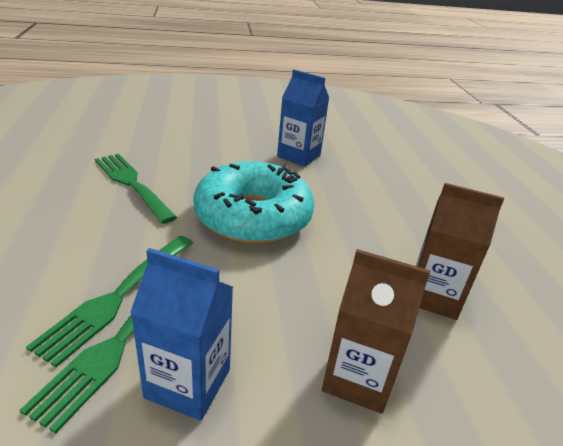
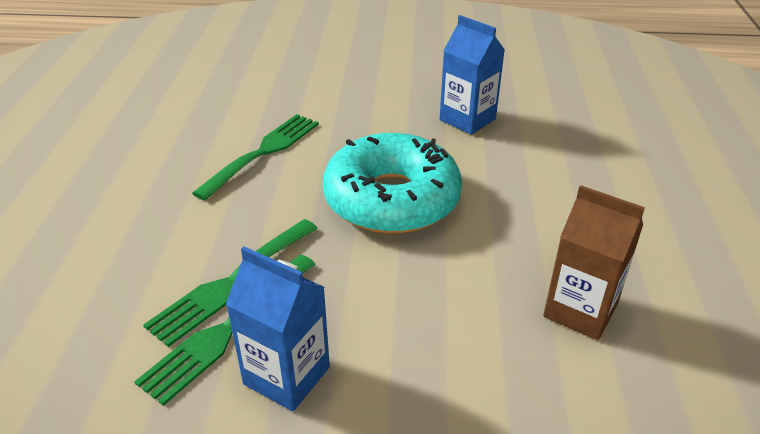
camera: 15 degrees right, 5 degrees up
green fork [95,154,177,224] -> green fork turned 60 degrees clockwise [192,114,319,201]
brown carton [322,249,430,414] -> none

